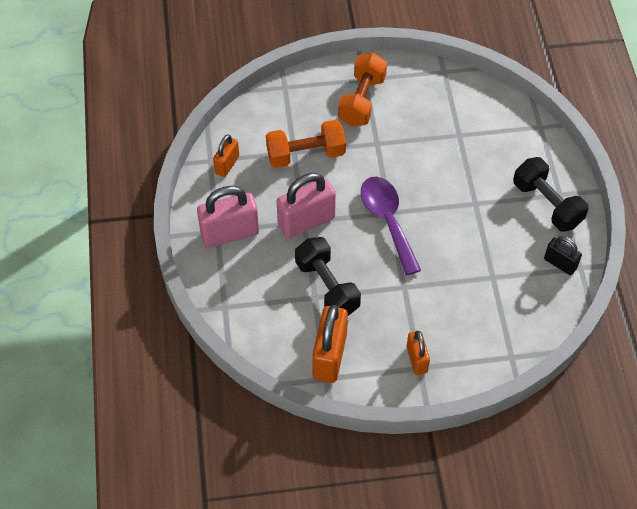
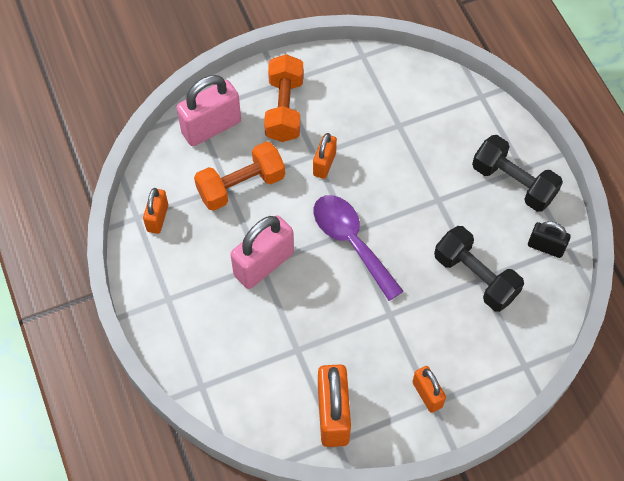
camera: 15 degrees left, 5 degrees up
pink padlock [197,186,259,247] -> pink padlock moved to [176,75,241,146]
black dumbbell [295,237,361,316] -> black dumbbell moved to [434,226,524,312]
none -> orange padlock [313,133,337,179]

